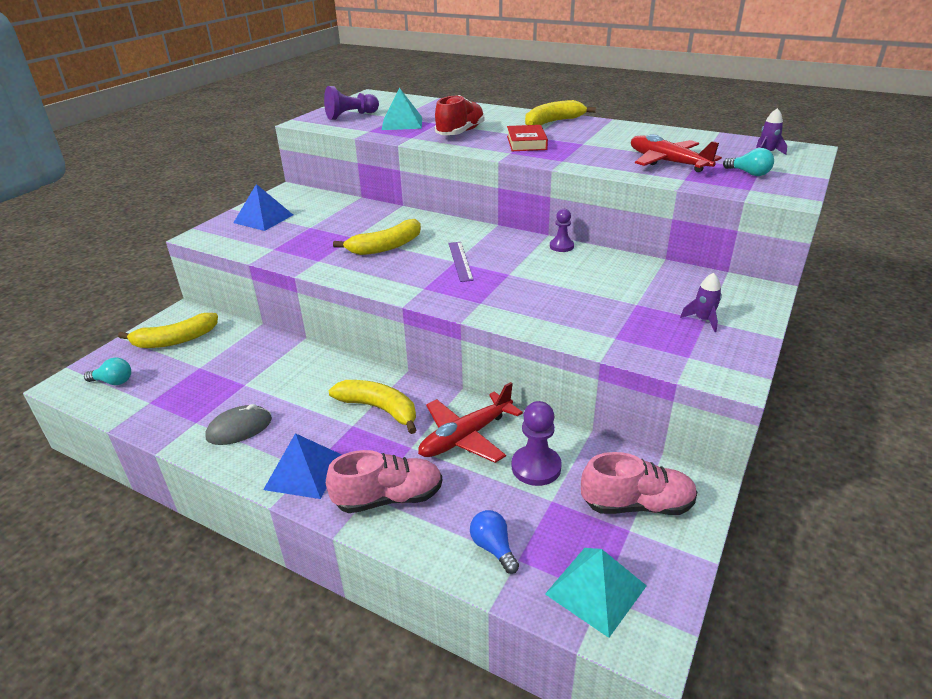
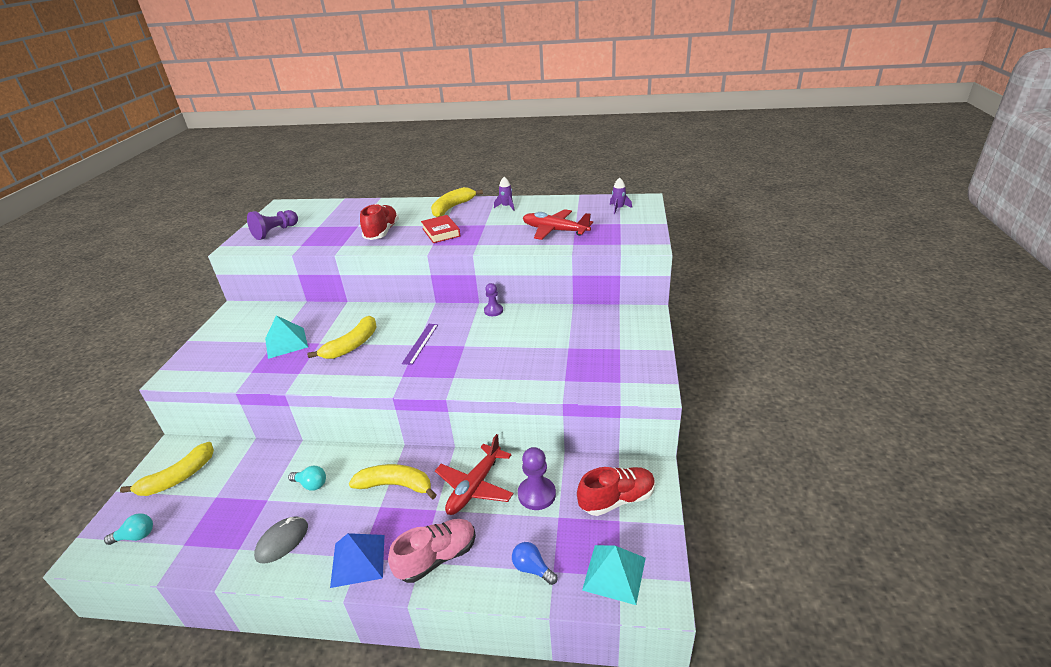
camera: 20 degrees left, 0 degrees up
blue pyramid [233,184,293,231] -> none
turquoise pyramid [382,88,422,130] -> turquoise pyramid moved to [265,315,308,359]
purple ruler [449,242,474,282] -> purple ruler turned 45 degrees clockwise [402,324,438,365]
pink shoe [581,452,697,515] -> red shoe [577,467,655,516]
purple rocket [680,273,722,332] -> purple rocket moved to [494,177,515,211]
turquoise light bulb [723,148,774,176] -> turquoise light bulb moved to [288,466,326,491]

